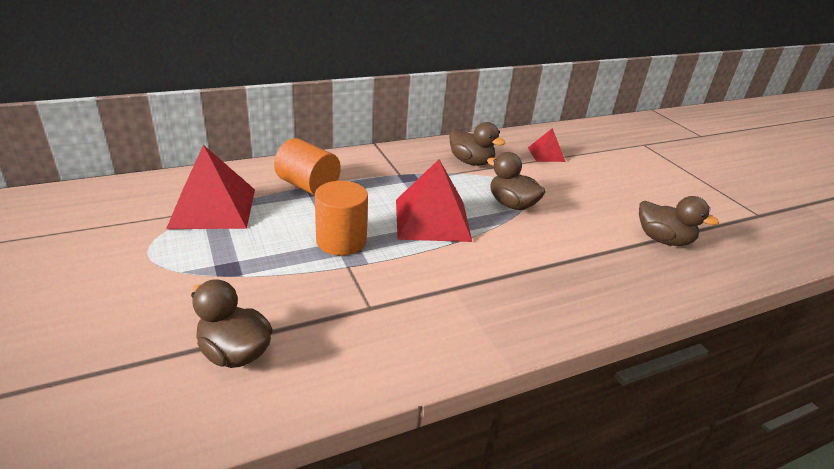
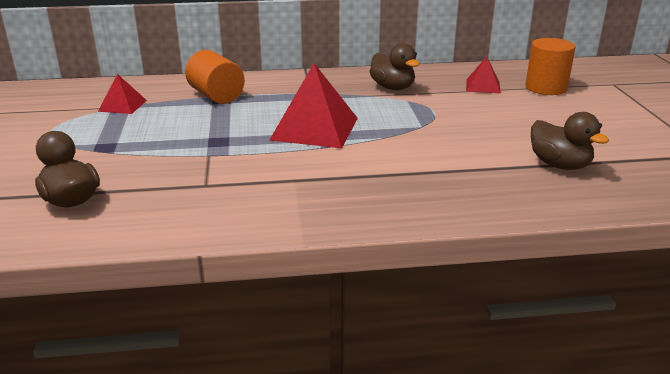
camera: 20 degrees right, 5 degrees down
red pyramid [166,145,255,229] -> red pyramid [98,74,147,114], size x0.53
orange cylinder [315,181,368,256] -> orange cylinder moved to [525,38,575,95]
brown duck [487,152,546,210] -> none

